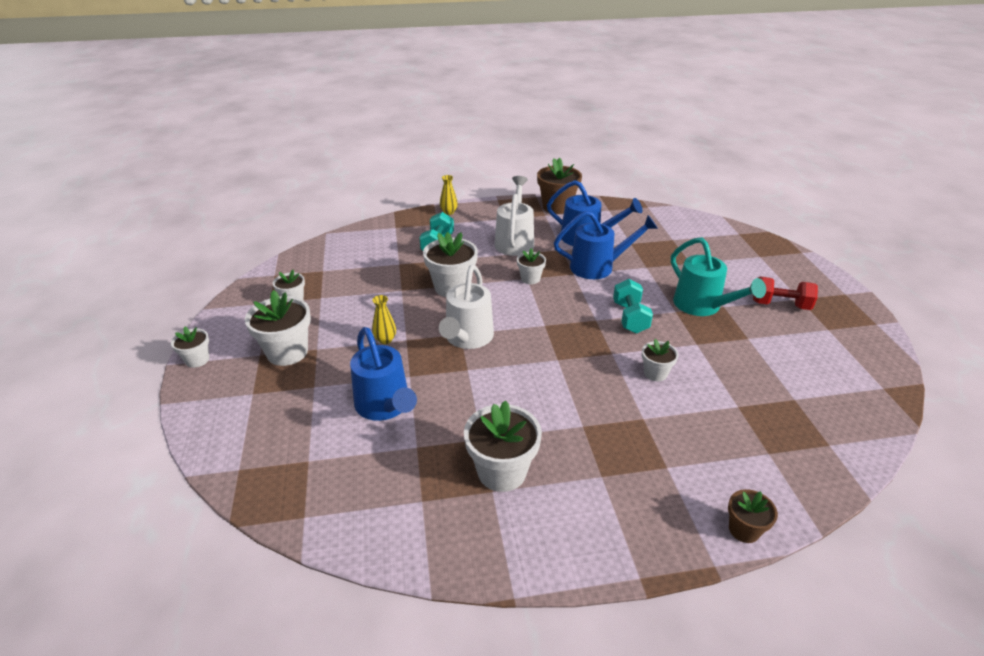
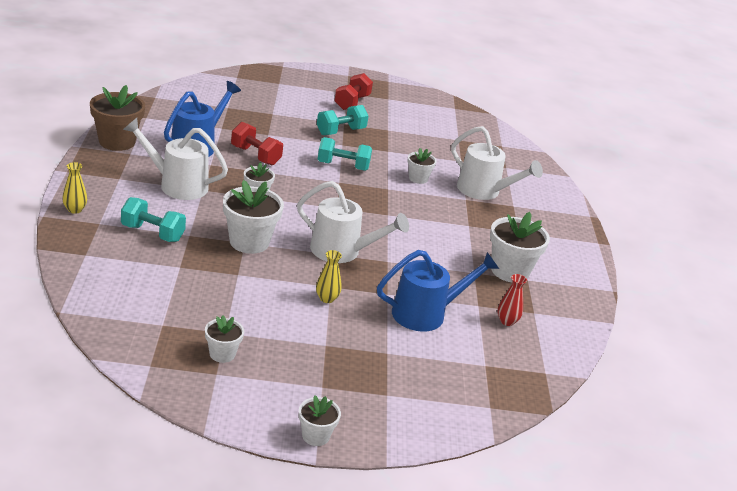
camera: 85 degrees left, 5 degrees down
white flower pot [245,290,311,366] -> none
blue watering can [554,211,658,279] -> red dumbbell [231,122,283,165]
turquoise watering can [671,237,766,316] -> turquoise dumbbell [317,105,369,135]
brown flower pot [728,489,778,543] -> none
none -> white watering can [451,126,543,200]
none -> red vase [497,274,527,326]

